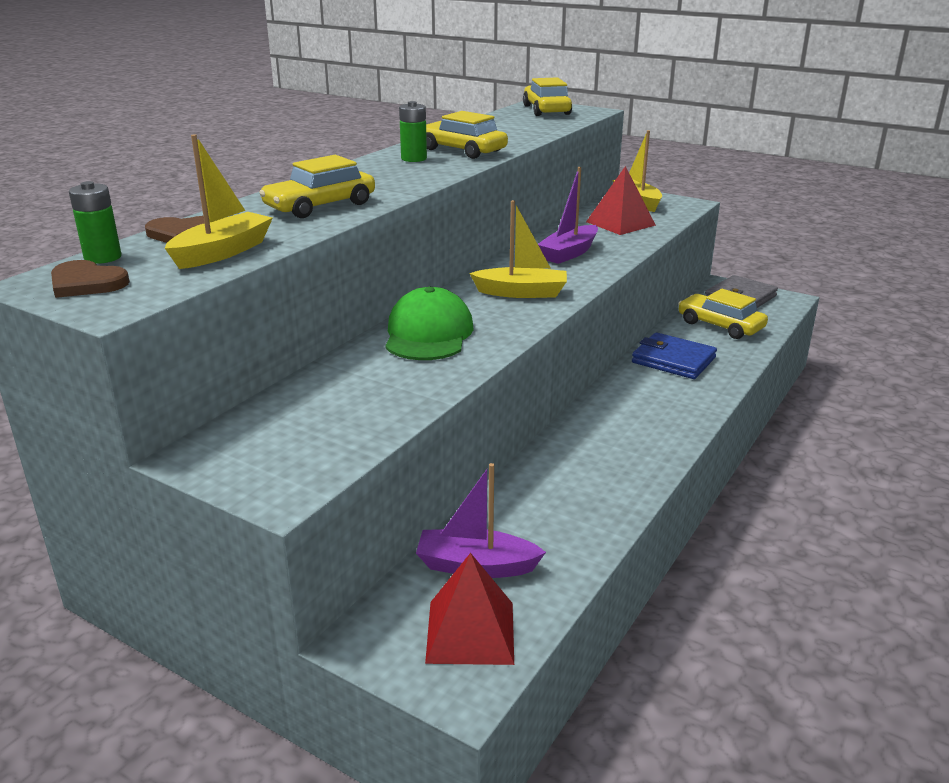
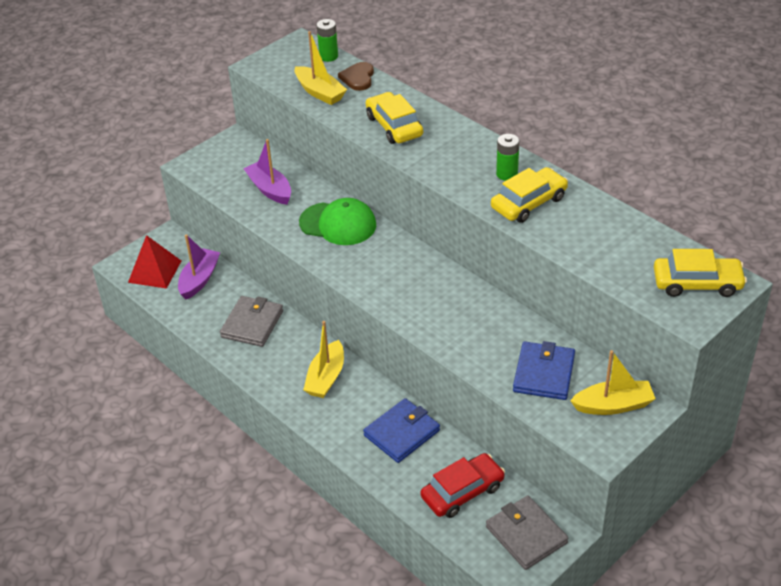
camera: 105 degrees right, 15 degrees up
brown heart [51,260,130,298] -> none
yellow boat [469,200,567,298] -> yellow boat moved to [303,321,344,398]
purple boat [538,167,598,264] -> purple boat moved to [243,139,291,205]
red pyramid [586,166,656,235] -> blue wallet [513,341,575,400]
yellow car [678,289,768,339] -> red car [420,453,505,518]
none -> grey wallet [220,296,283,347]

